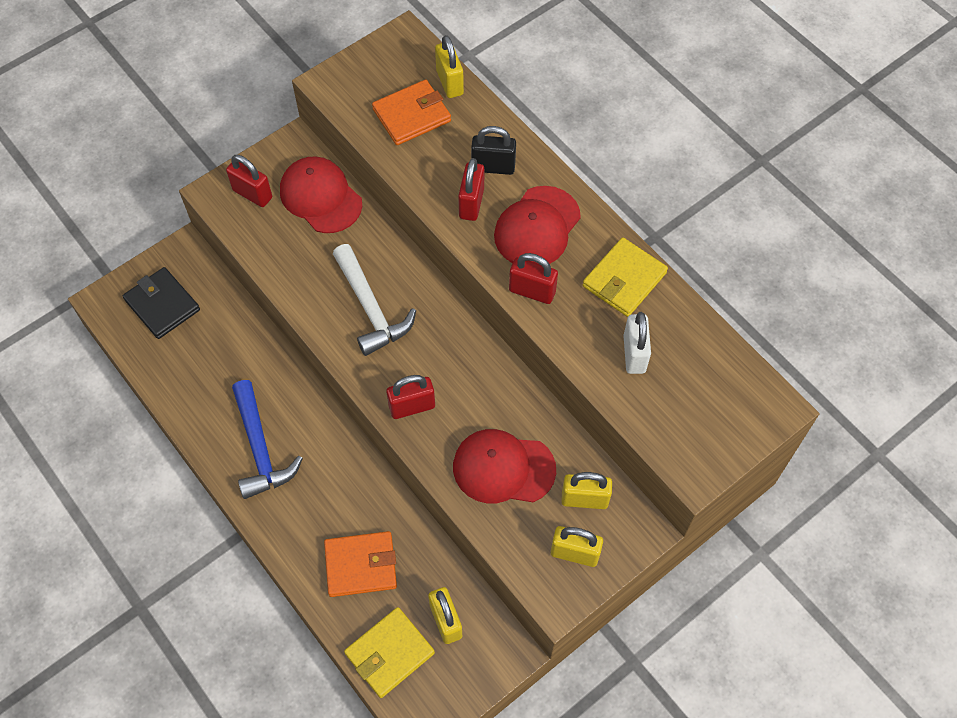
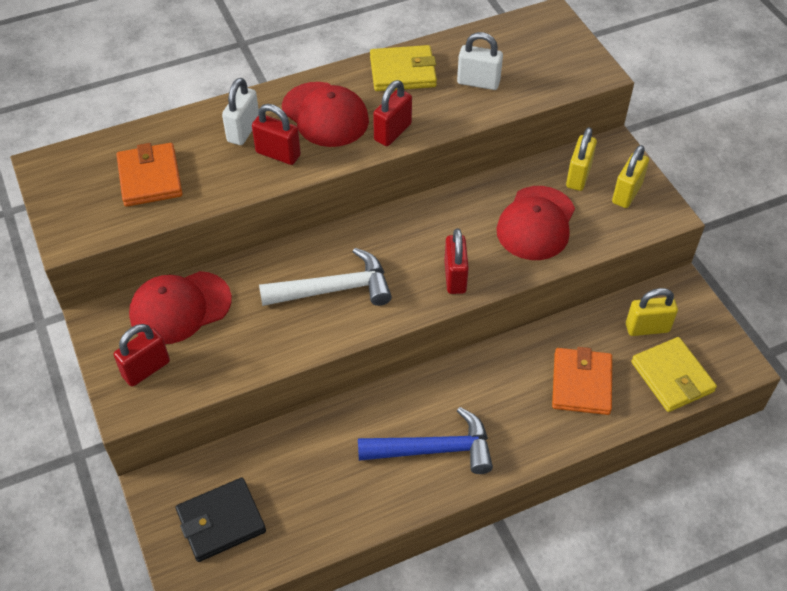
camera: 75 degrees left, 10 degrees down
yellow padlock [435,35,464,98] -> none
black padlock [471,126,516,175] -> white padlock [222,78,259,145]
yellow wallet [583,237,668,317] -> yellow wallet turned 60 degrees counterclockwise [370,45,437,91]

